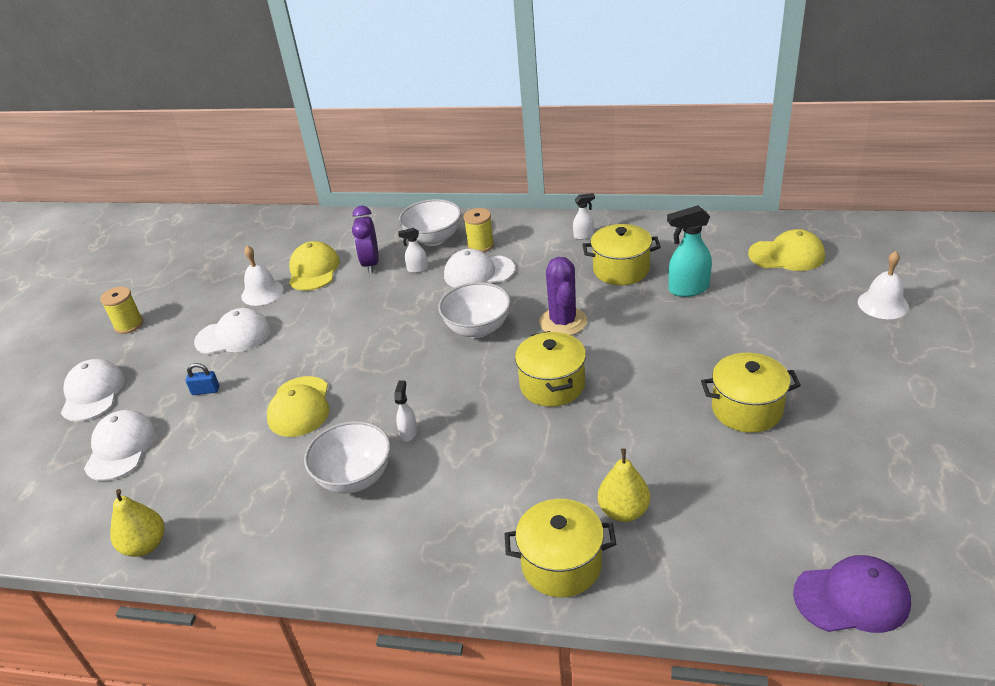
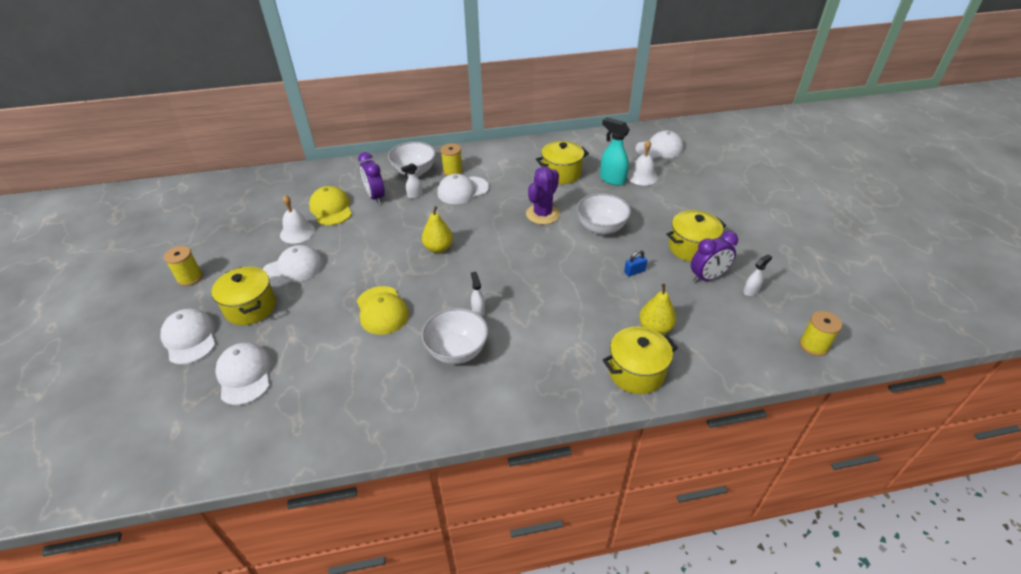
camera: 25 degrees left, 5 degrees up
yellow pear [110,489,164,557] -> yellow pear moved to [422,206,453,253]
blue padlock [186,363,219,395] -> blue padlock moved to [624,250,647,277]
white bowl [438,282,511,338] -> white bowl moved to [577,193,631,235]
yellow pot [515,331,586,407] -> yellow pot moved to [211,267,276,325]
purple cactus [539,257,587,335] -> purple cactus turned 60 degrees clockwise [526,166,560,225]
white spray bottle [573,193,595,240] -> white spray bottle moved to [743,254,772,296]
turquoise spray bottle [667,205,712,297] -> turquoise spray bottle turned 75 degrees clockwise [600,117,630,186]
yellow cap [748,229,825,271] -> white cap [636,131,684,159]
purple cap [793,555,911,633] -> yellow spool [799,311,842,356]
white bell [858,251,909,319] -> white bell moved to [627,140,658,185]
none -> purple clock [691,231,738,283]

